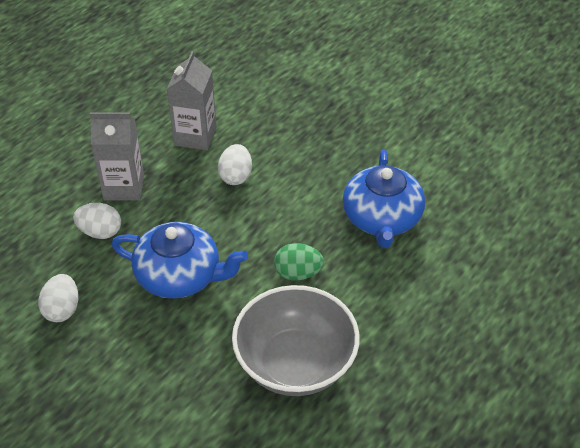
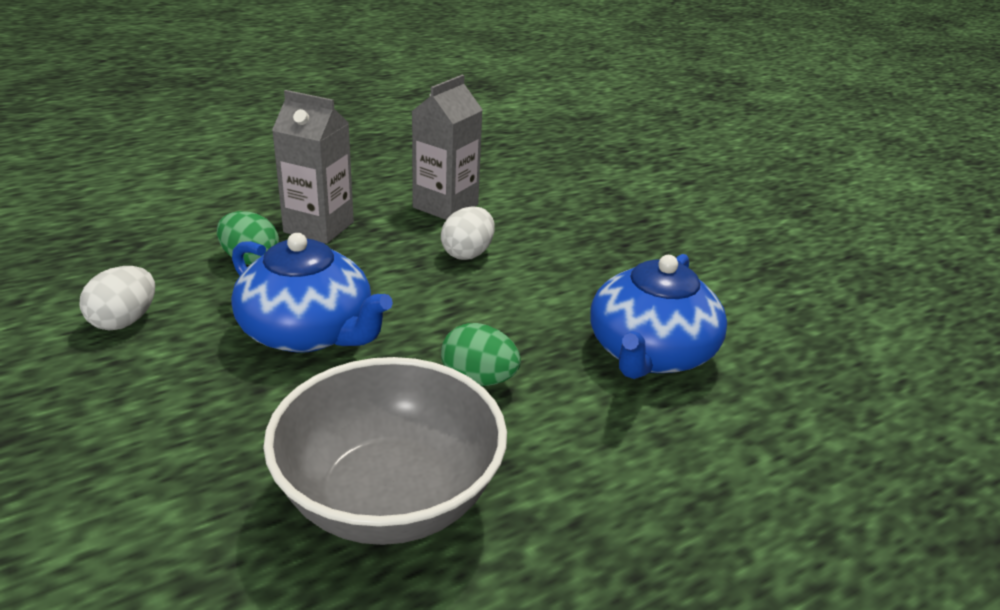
camera: 20 degrees right, 15 degrees down
white egg [73,203,121,239] -> green egg [217,211,279,265]

